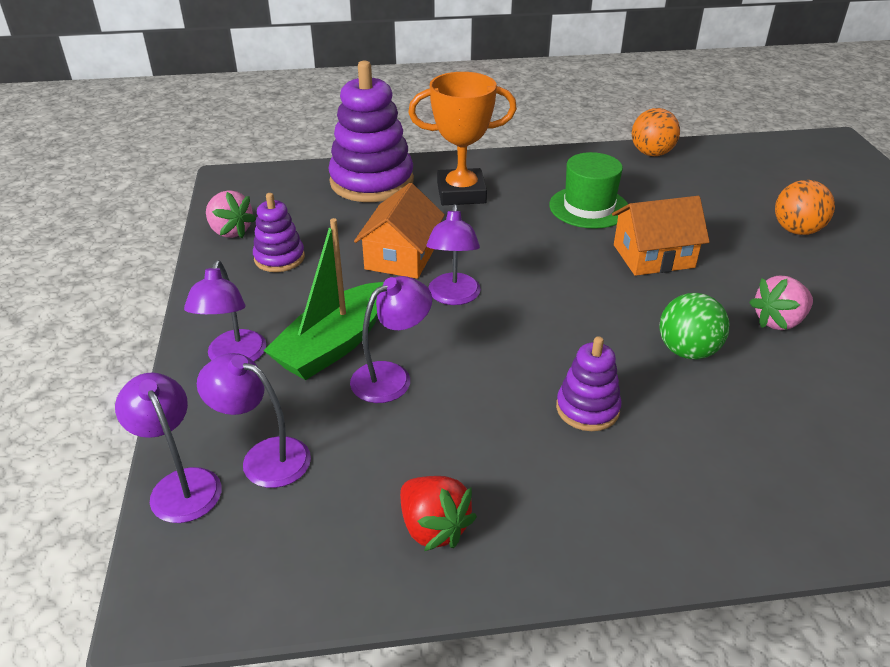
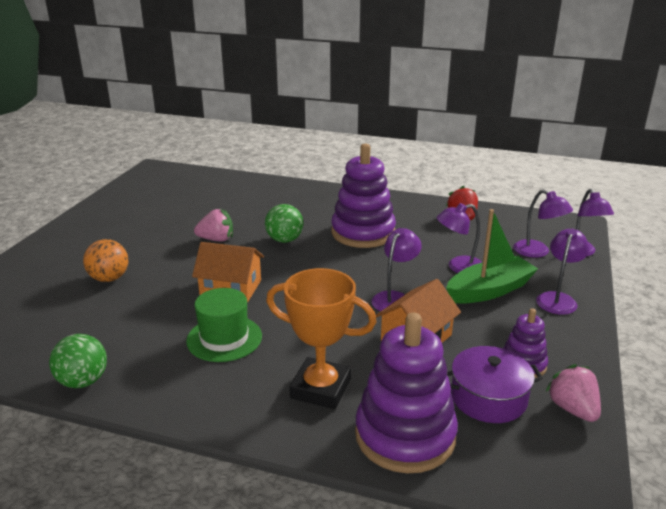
camera: 155 degrees left, 10 degrees down
purple stacking toy [556,336,622,431] -> purple stacking toy [331,144,396,248], size x1.91
orange ball [632,108,680,156] -> green ball [49,334,107,388]
none -> purple pot [447,346,543,423]

